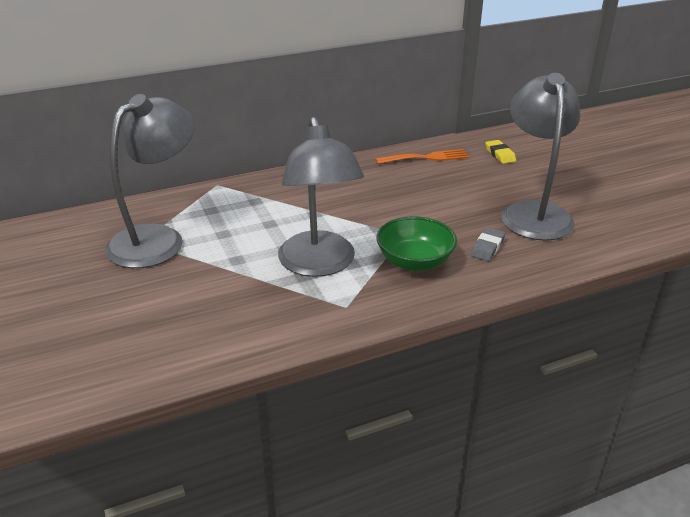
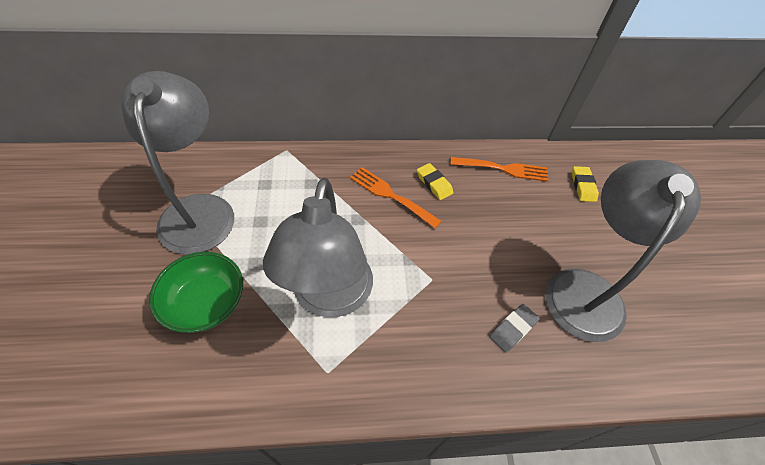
camera: 15 degrees right, 20 degrees up
grey lamp [105,94,195,268] -> grey lamp turned 60 degrees counterclockwise [121,71,234,254]
green bowl [376,216,457,271] -> green bowl moved to [149,252,243,333]
none -> orange fork [350,167,442,229]
none -> yellow eraser [417,163,453,200]

